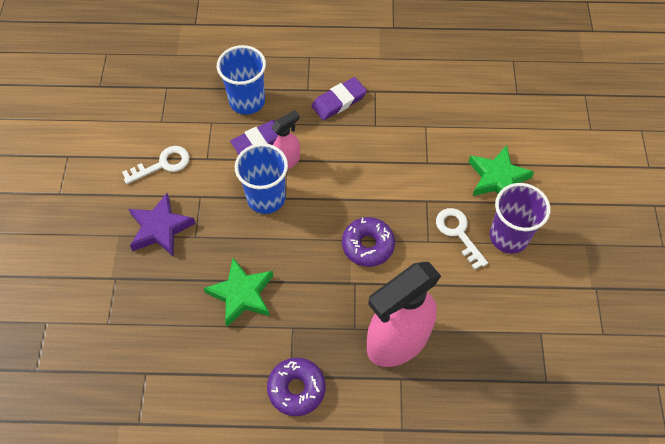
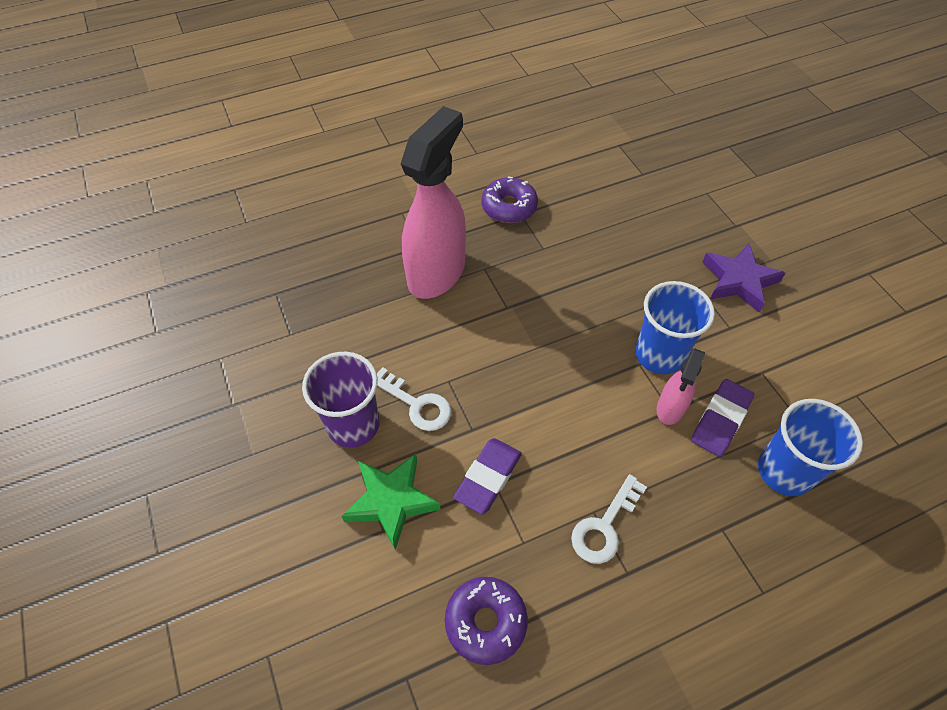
camera: 155 degrees right, 5 degrees down
white key [122,146,190,184] -> white key moved to [571,474,647,564]
green star [204,258,273,327] -> none
purple eraser [311,77,367,120] -> purple eraser moved to [453,438,522,514]
purple donut [342,217,395,267] -> purple donut moved to [445,577,528,665]

